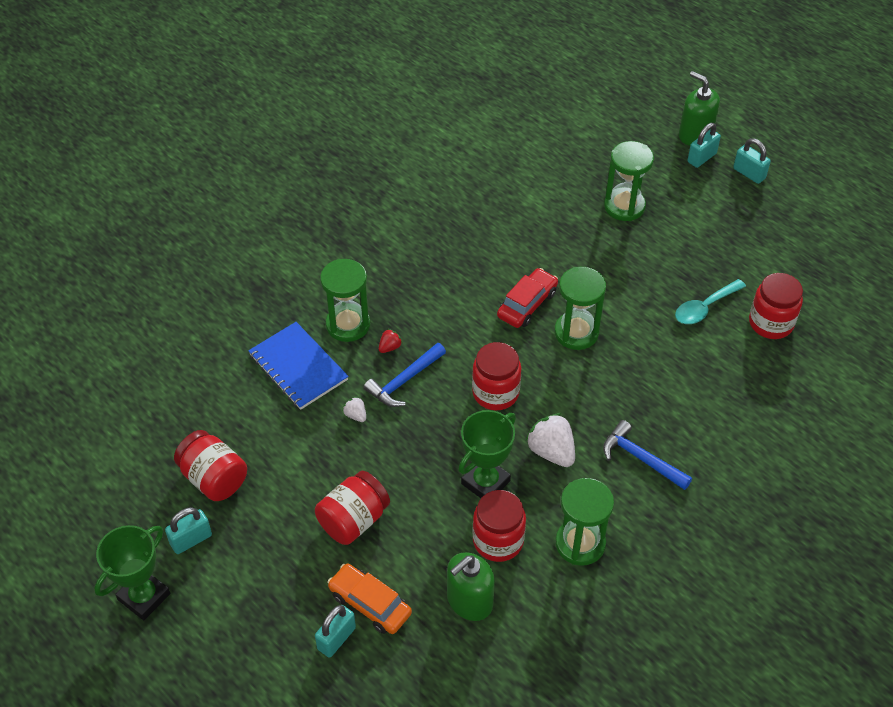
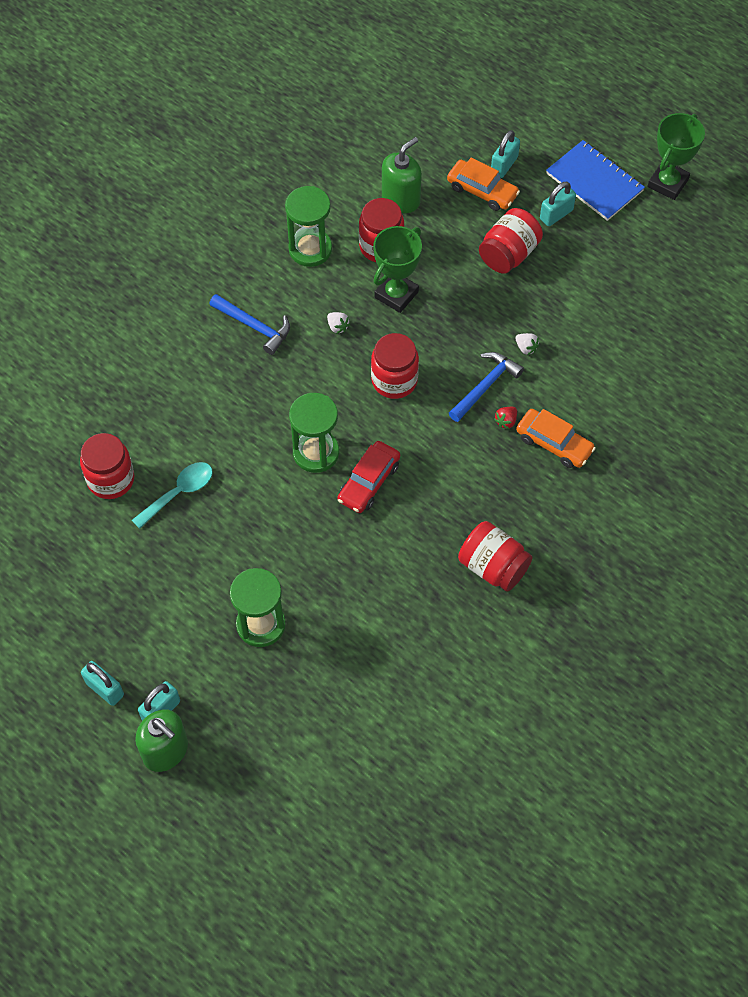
camera: 175 degrees right, 10 degrees up
turquoise padlock [165,507,212,554] -> turquoise padlock moved to [540,182,576,226]
red jar [174,430,247,501] -> red jar moved to [458,521,533,591]
blue notebook [248,322,349,410] -> blue notebook moved to [546,140,645,221]
green hourglass [320,259,370,342] -> orange car [516,409,596,468]
white strawberry [526,413,575,467] -> white strawberry [327,312,350,334], size x0.50

